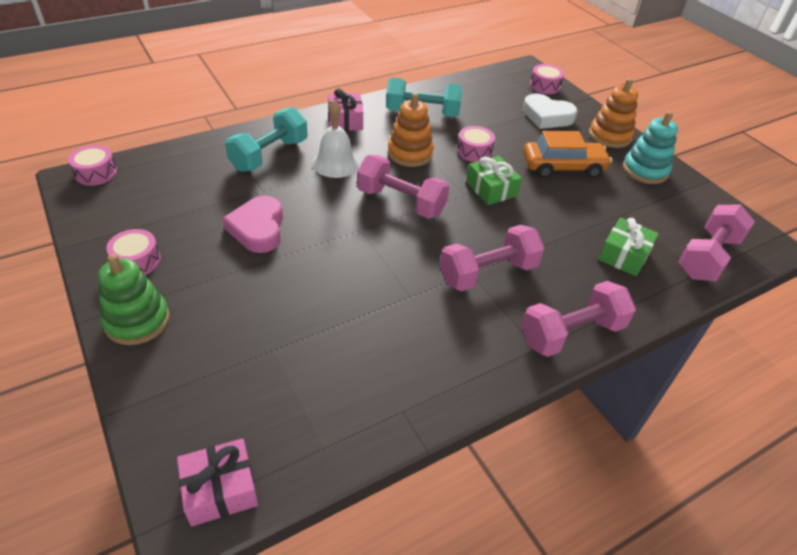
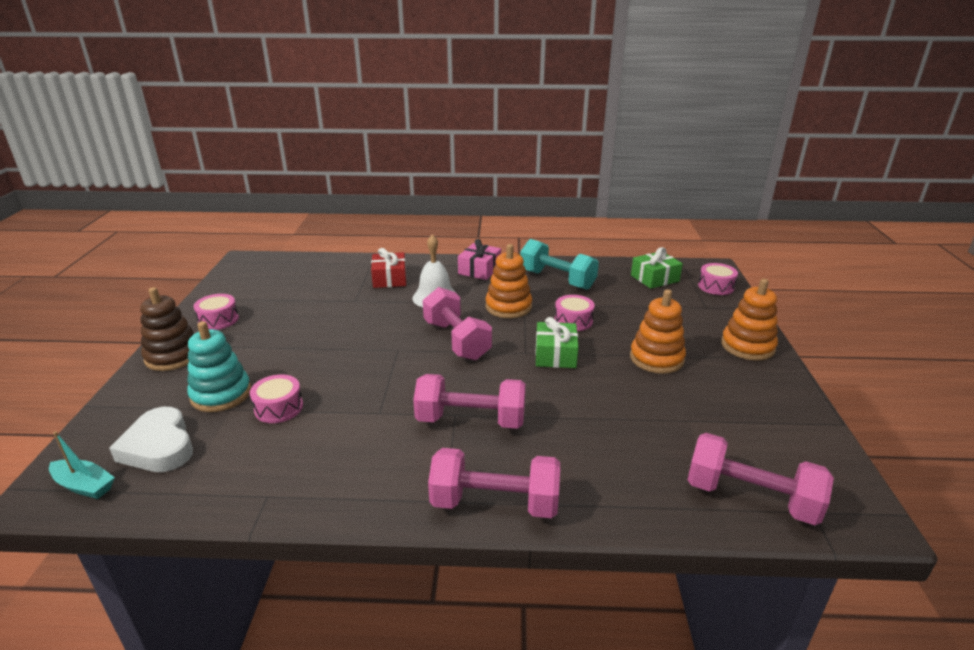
camera: 35 degrees right, 15 degrees down
pink drum [68,145,117,186] -> pink drum moved to [250,374,303,423]
green stacking toy [98,254,170,345] -> brown stacking toy [140,287,194,371]
pink gift [177,439,258,527] -> turquoise boat [49,431,115,499]
pink heart [223,196,283,253] -> none
turquoise dumbbell [225,107,307,172] -> red gift [371,248,406,288]
white heart [523,94,578,129] -> white heart moved to [109,407,193,472]
orange car [523,131,612,178] -> orange stacking toy [630,289,686,374]
green gift [598,218,659,276] -> green gift moved to [631,247,683,289]
turquoise stacking toy [623,111,678,184] -> turquoise stacking toy moved to [187,321,251,412]
pink dumbbell [678,205,755,281] -> pink dumbbell turned 45 degrees clockwise [687,433,834,525]

